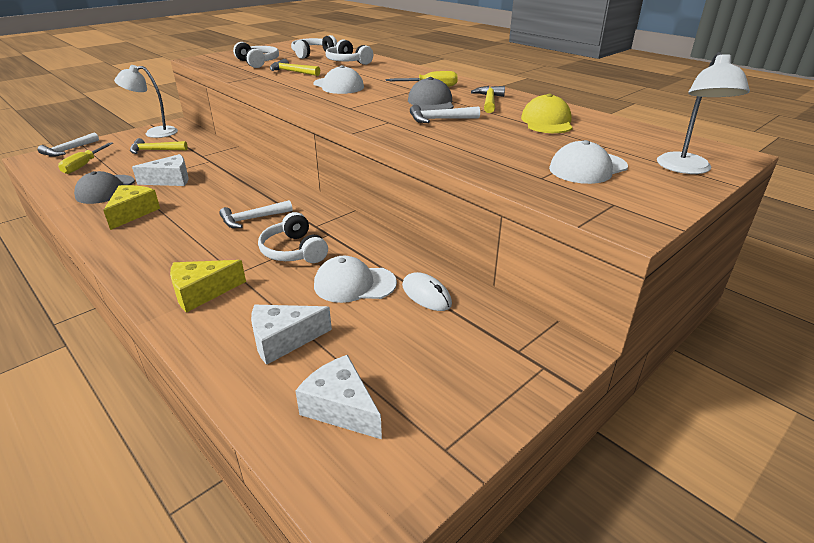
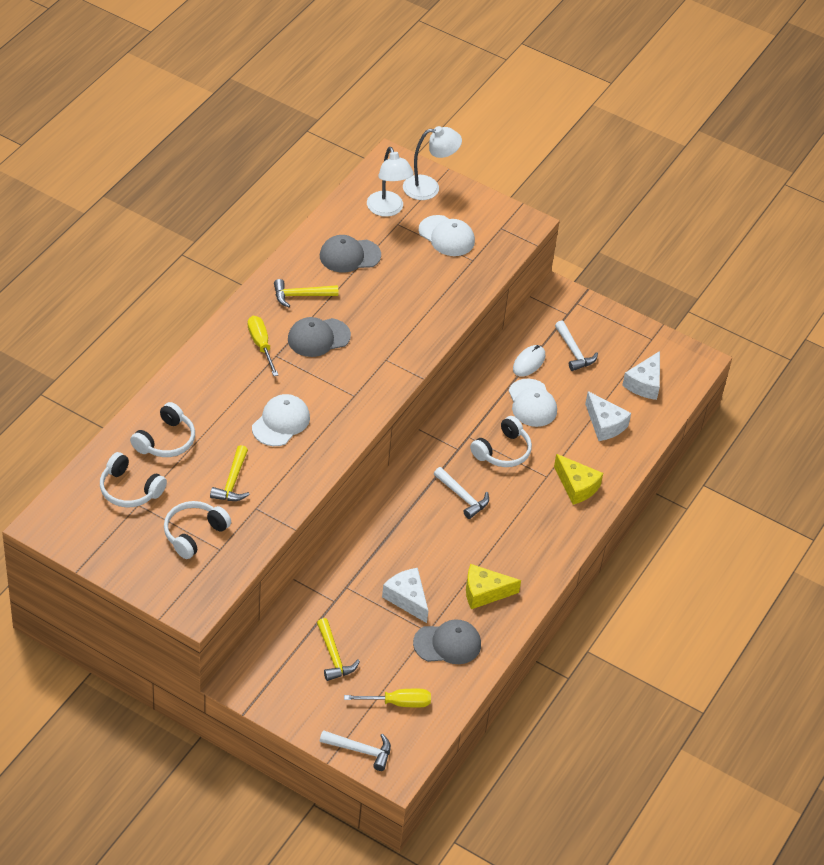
camera: 110 degrees left, 15 degrees up
white lamp [114,65,178,138] -> white lamp moved to [367,147,414,217]
white hammer [410,105,480,123] -> white hammer moved to [555,320,598,371]
yellow cap [521,94,573,133] -> grey cap [320,235,381,273]

